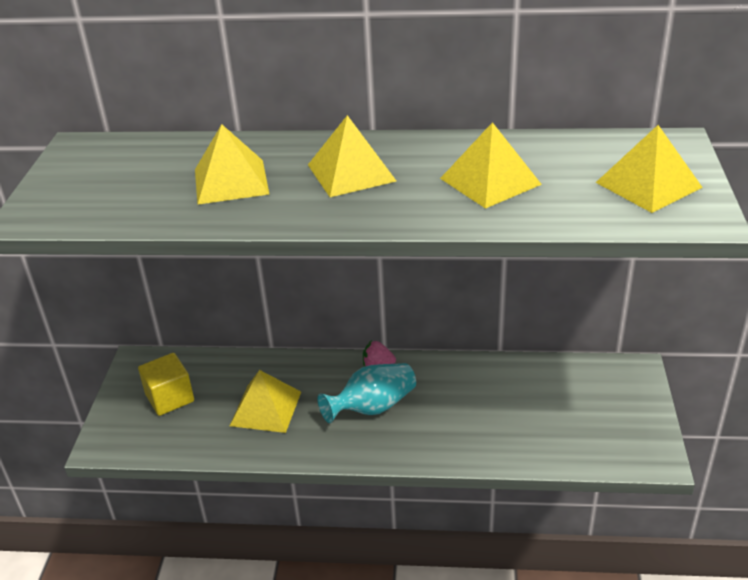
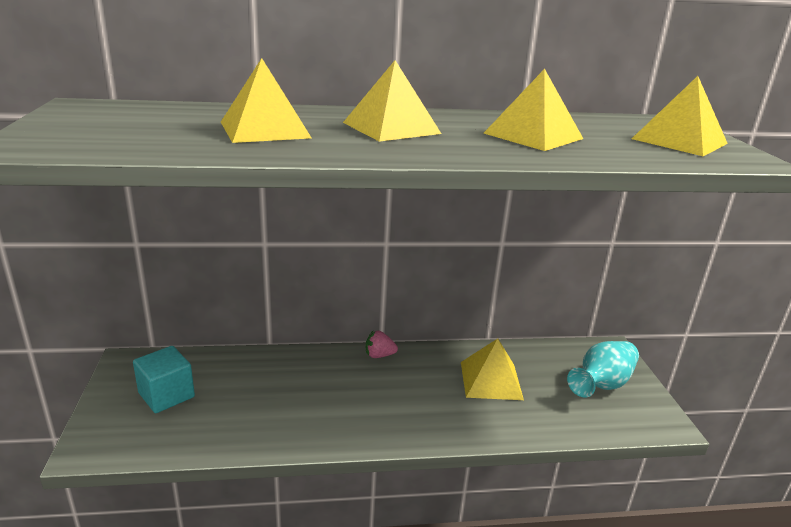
camera: 15 degrees left, 10 degrees down
yellow cube [138,353,194,416] -> turquoise cube [133,346,195,413]
yellow pyramid [230,370,301,433] -> yellow pyramid moved to [461,338,524,400]
turquoise vase [318,363,416,423] -> turquoise vase moved to [567,341,639,398]

